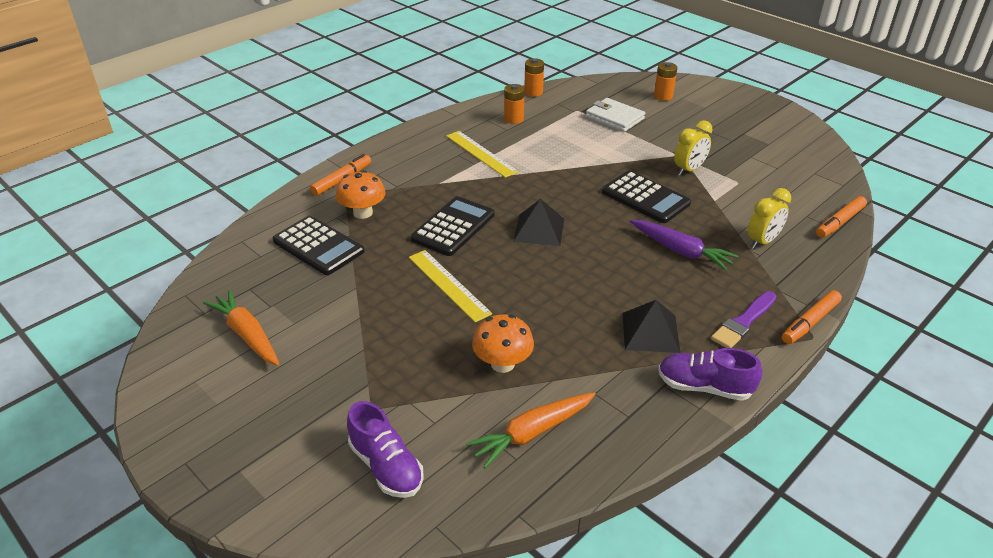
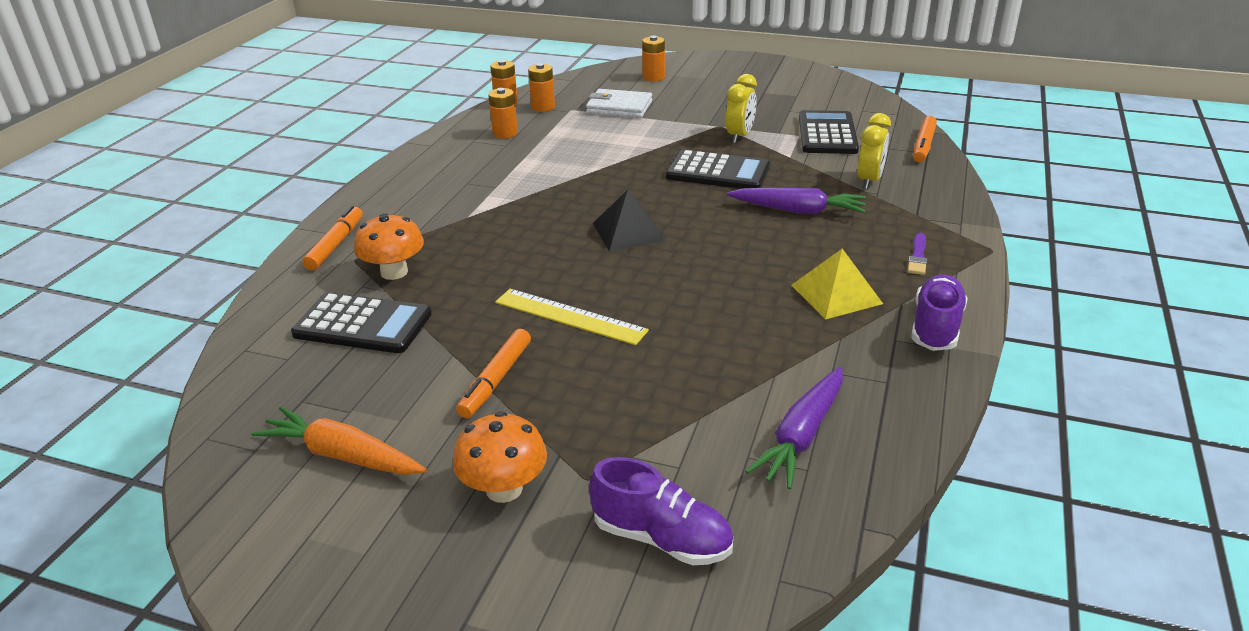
camera: 25 degrees left, 5 degrees down
black calculator [410,196,495,256] -> black calculator moved to [799,110,859,154]
yellow ruler [446,131,519,178] -> none
orange carrot [466,392,595,468] -> purple carrot [745,367,843,489]
orange mushroom [472,314,534,373] -> orange mushroom moved to [453,411,547,503]
black pyramid [622,300,680,353] -> yellow pyramid [791,249,883,320]
purple shoe [658,348,762,401] -> purple shoe turned 120 degrees clockwise [911,274,968,351]
purple brush [711,291,776,348] -> purple brush [908,233,927,275], size x0.65
orange marker [782,290,842,344] -> orange marker moved to [456,329,531,418]
none -> orange battery [528,63,555,112]

